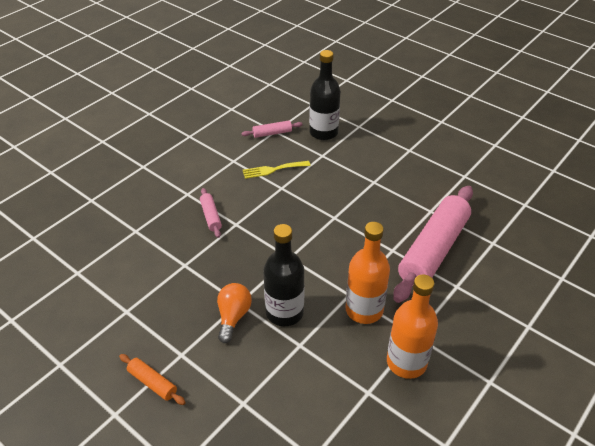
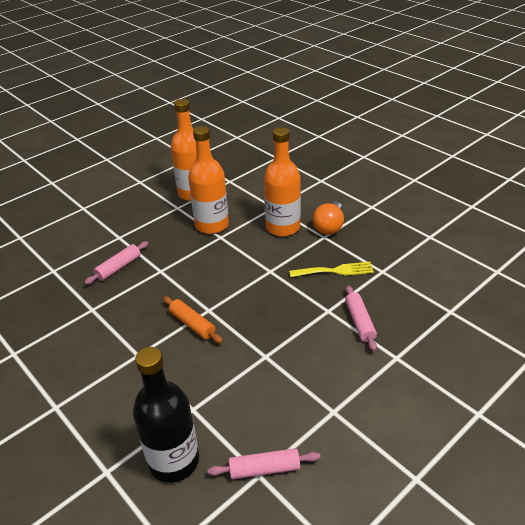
camera: 170 degrees left, 5 degrees down
orange rolling pin [119,354,186,405] -> orange rolling pin moved to [163,297,223,343]
yellow fork [243,161,311,179] -> yellow fork moved to [289,262,374,277]
black bottle [263,224,305,326] -> orange bottle [264,127,301,236]
pink rolling pin [393,186,473,303] -> pink rolling pin [84,241,149,285], size x0.43

